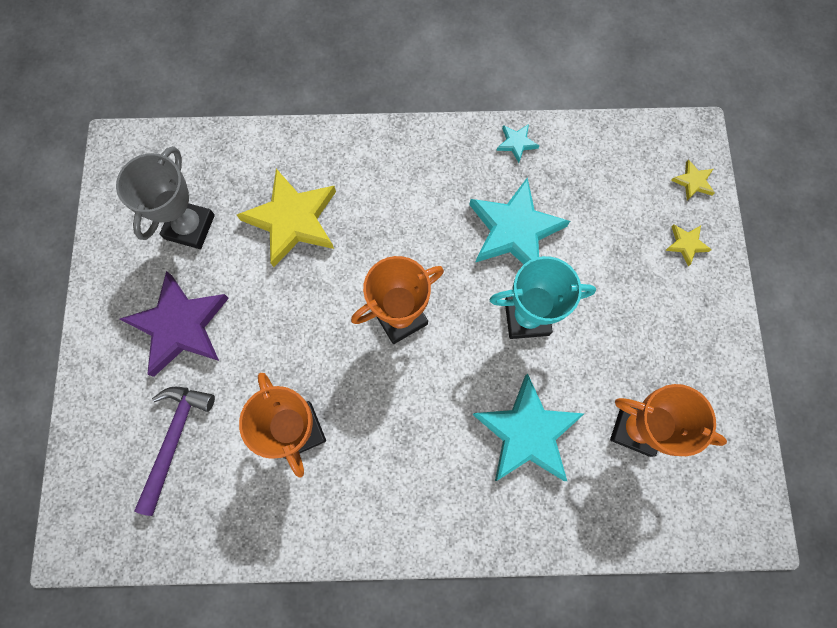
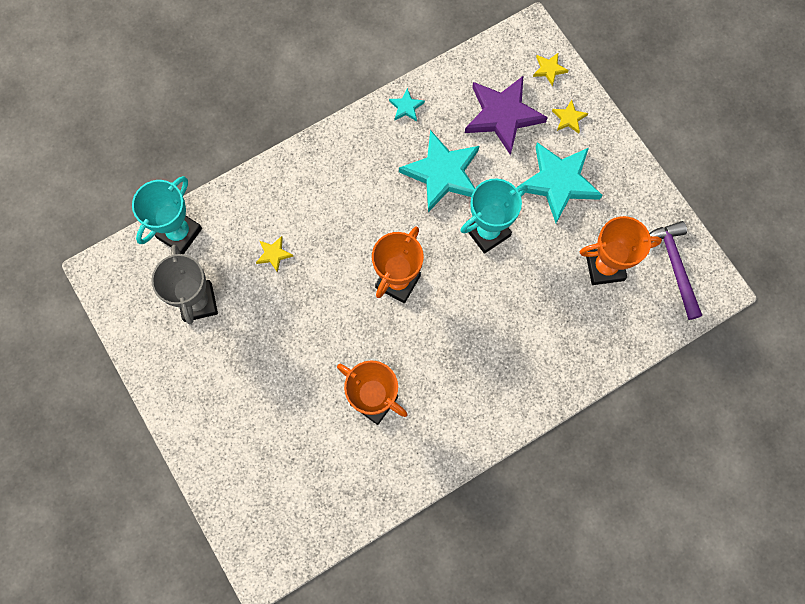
camera: 30 degrees left, 0 degrees up
purple star [120,271,229,377] -> purple star moved to [465,75,548,155]
purple hammer [134,387,215,516] -> purple hammer moved to [649,221,702,320]
yellow star [237,169,336,267] -> yellow star [256,236,293,273], size x0.44
turquoise star [472,373,584,481] -> turquoise star moved to [517,142,602,223]
none -> turquoise trophy [132,176,202,254]

